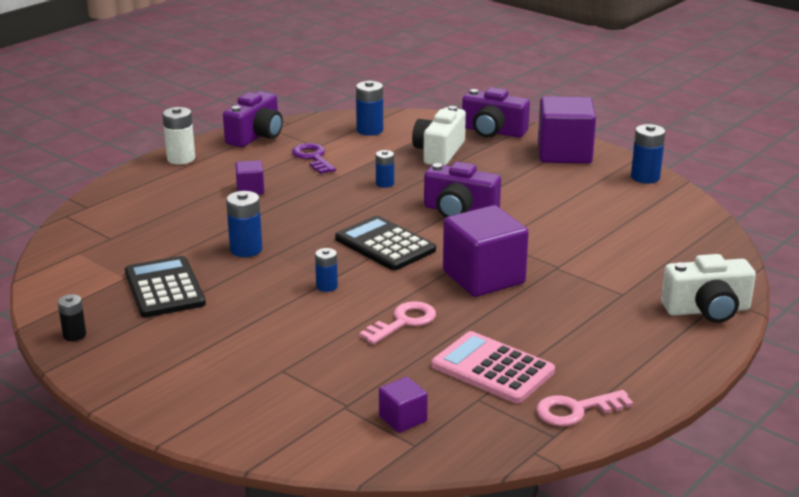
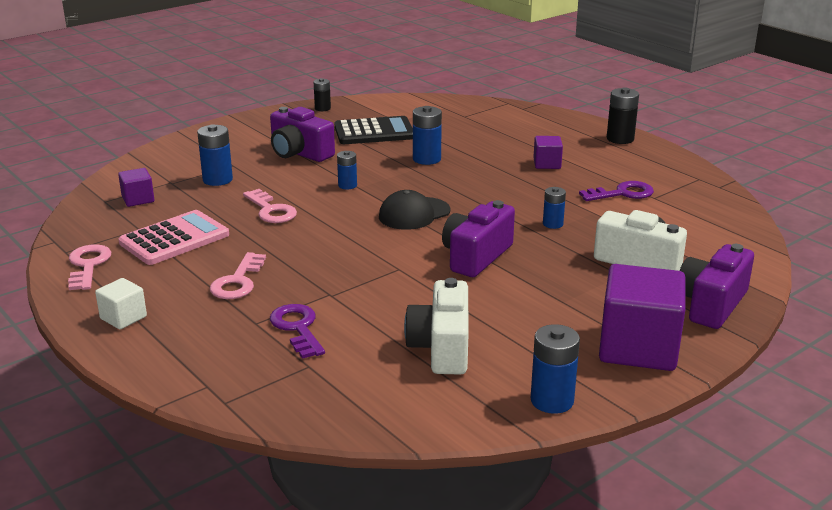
camera: 100 degrees right, 0 degrees up
white battery [162,107,195,164] -> black battery [607,87,639,144]
purple camera [223,91,283,147] -> purple camera moved to [270,107,335,162]
black calculator [335,216,436,270] -> black cap [379,190,450,230]
blue battery [356,81,383,136] -> blue battery moved to [197,124,233,186]
purple cube [443,205,529,297] -> none
white camera [661,254,756,323] -> white camera moved to [404,278,469,375]
none -> white cube [95,278,147,329]
none -> pink key [210,252,266,299]
none -> purple key [270,304,325,359]

